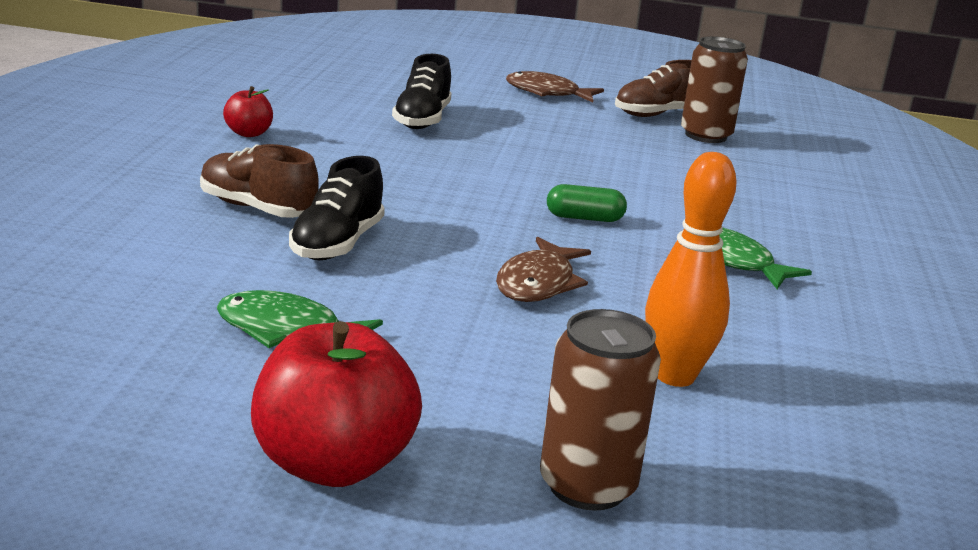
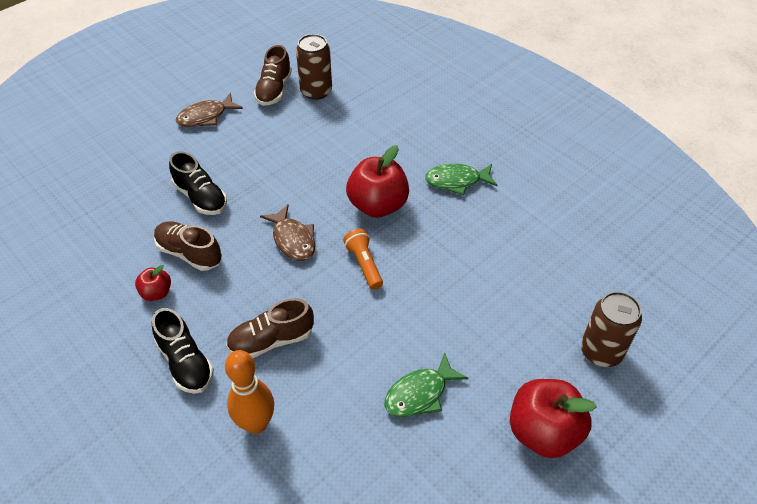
camera: 50 degrees left, 25 degrees up
black shoe [289,156,385,260] -> black shoe moved to [152,308,214,394]
brown fish [496,237,591,302] -> brown fish moved to [260,205,315,261]
green capsule [547,184,627,222] -> red apple [346,145,409,218]
orange bowling pin [645,152,737,387] -> orange bowling pin moved to [225,350,274,434]
none -> brown shoe [154,221,222,271]
none -> orange flashlight [343,229,383,290]

